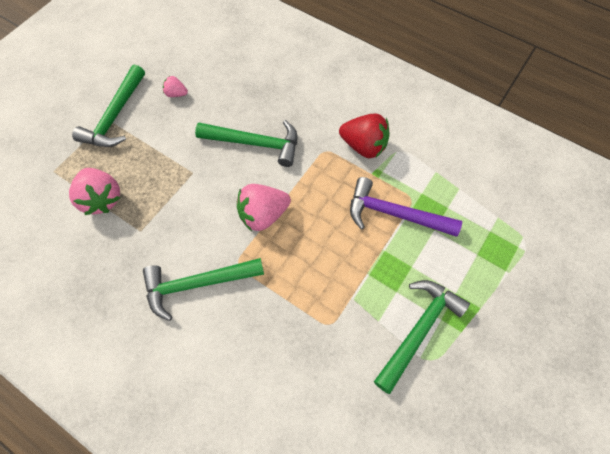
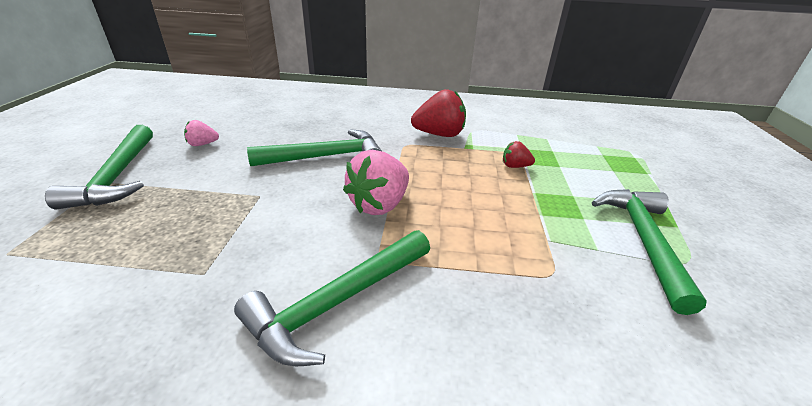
camera: 30 degrees left, 30 degrees down
pink strawberry [69,168,120,215] -> none
purple hammer [350,177,462,237] -> red strawberry [503,141,535,168]

